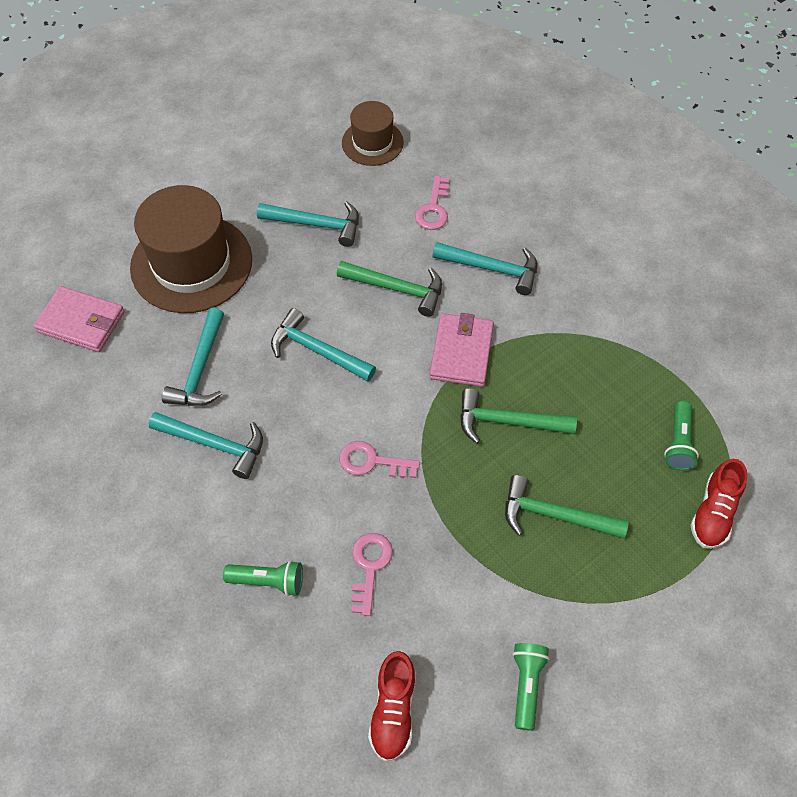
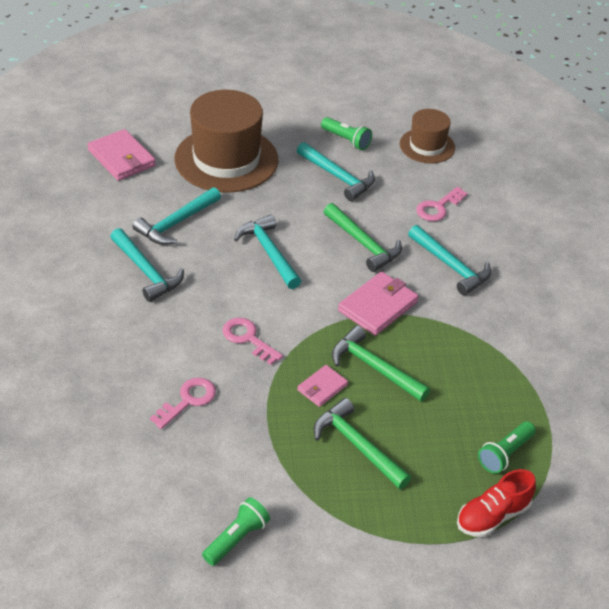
camera: 30 degrees right, 15 degrees down
green flashlight [223,560,303,596] -> green flashlight moved to [321,117,372,150]
red shoe [368,651,416,762] -> none
none -> pink wallet [297,365,348,407]

